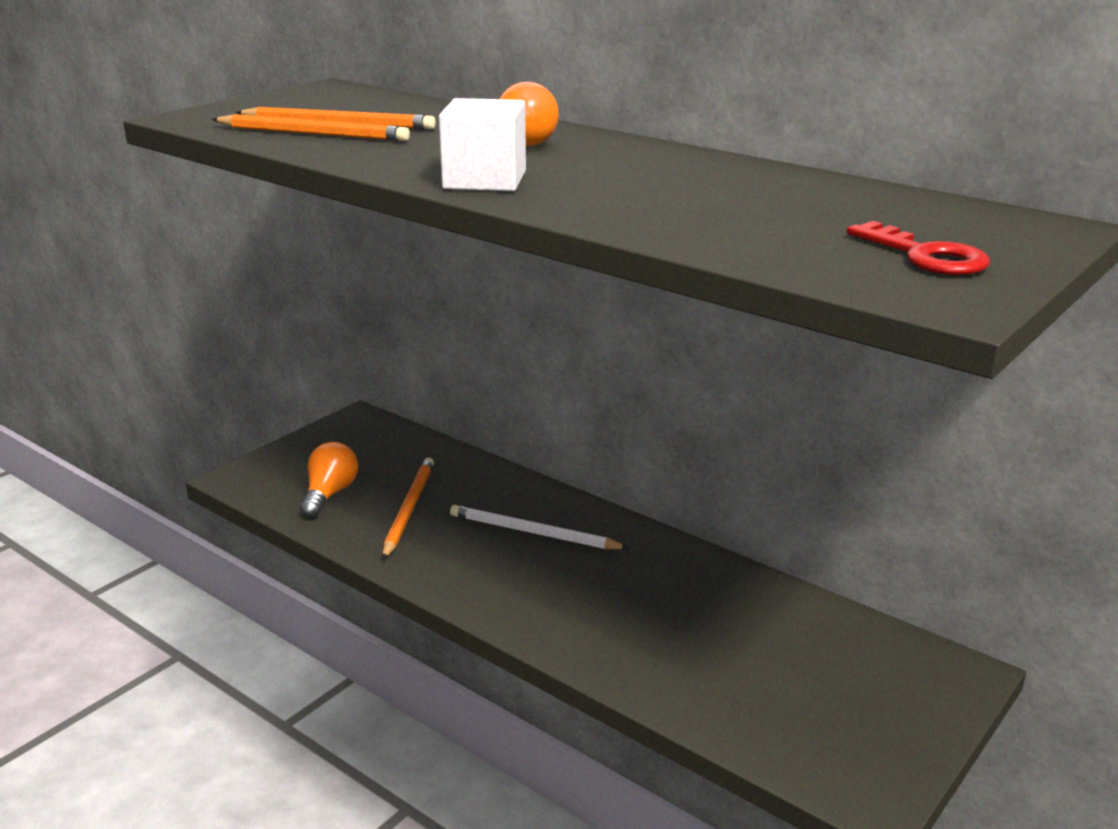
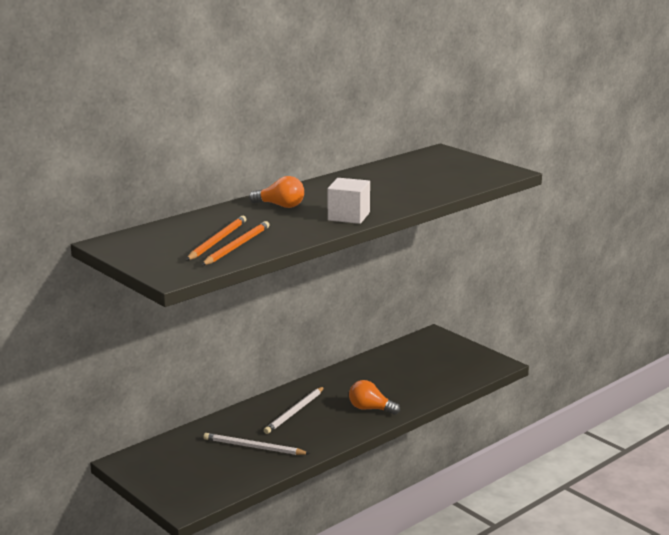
camera: 80 degrees left, 5 degrees down
orange light bulb [300,442,358,518] -> orange light bulb moved to [349,380,400,415]
orange pencil [382,457,434,559] -> white pencil [203,433,310,455]
red key [847,221,990,275] -> none

